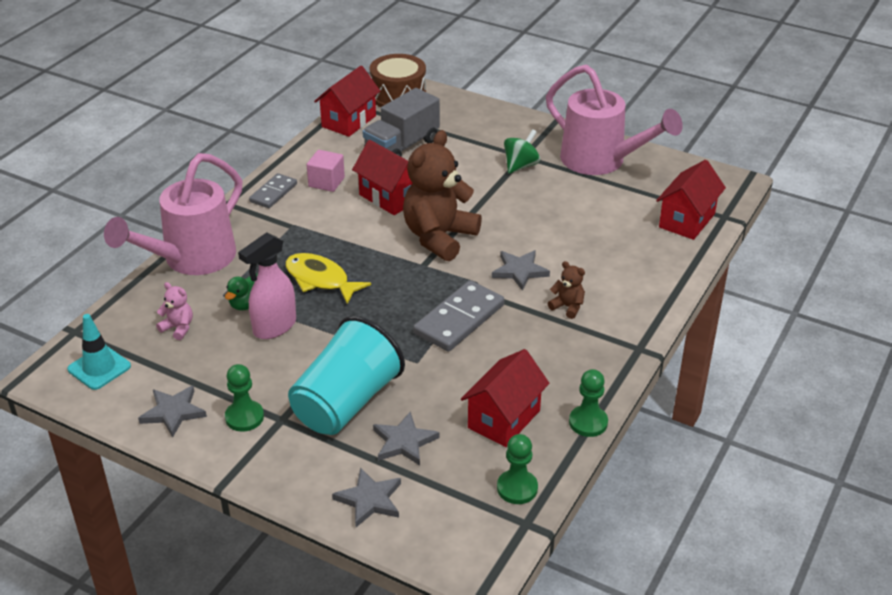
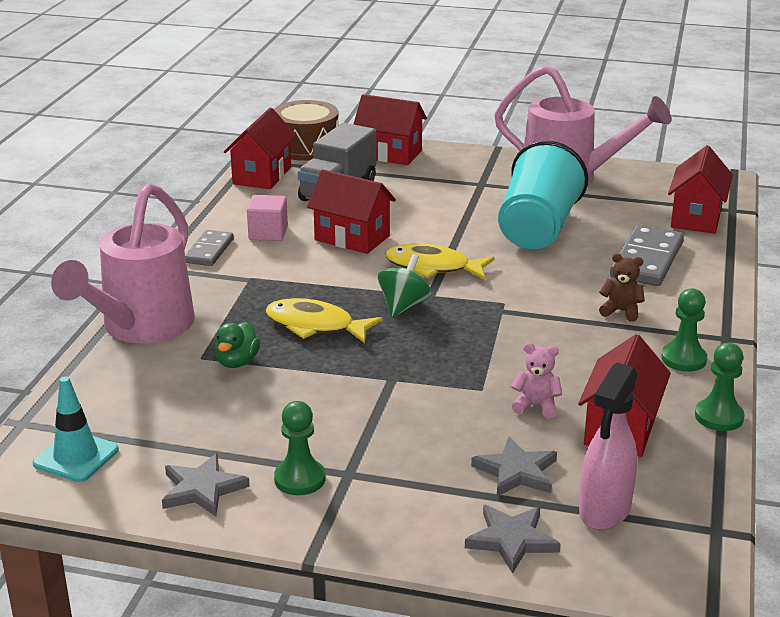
camera: 15 degrees left, 10 degrees down
pink teddy bear [156,282,193,340] -> pink teddy bear moved to [511,343,562,418]
pink spray bottle [238,232,296,339] -> pink spray bottle moved to [579,362,637,530]
turquoise cup [288,316,405,435] -> turquoise cup moved to [498,141,588,249]
brown teddy bear [403,130,482,261] -> yellow fish [385,243,495,280]
grey domino [413,280,504,352] -> grey domino moved to [610,225,684,286]
grey star [492,250,550,291] -> none
green pawn [497,434,538,504] -> green pawn moved to [661,288,707,372]
green spinning top [504,129,540,174] -> green spinning top moved to [378,254,431,317]
none -> red house [353,94,427,165]

